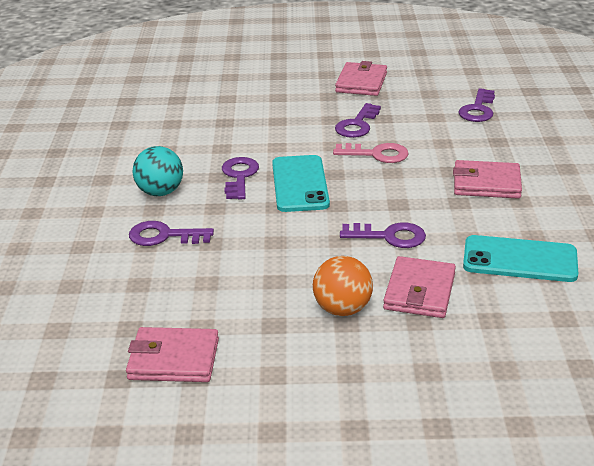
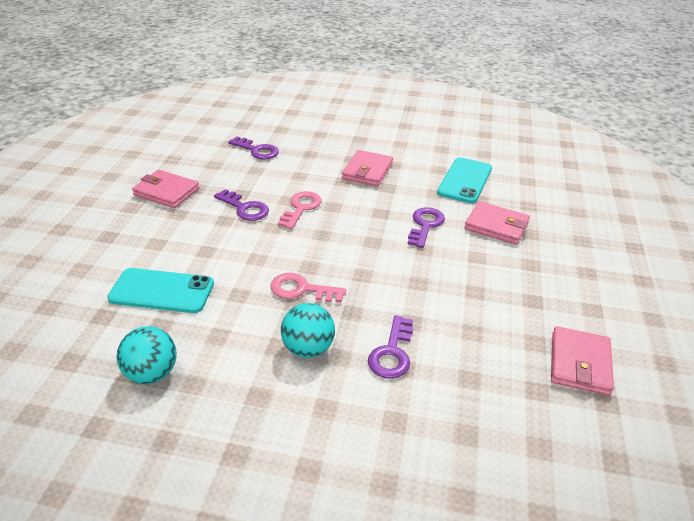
camera: 80 degrees left, 5 degrees up
purple key [222,157,259,200] -> pink key [270,273,346,303]
turquoise phone [272,155,330,212] -> turquoise phone moved to [107,268,214,313]
orange ball [313,256,373,316] -> none
none -> turquoise ball [116,326,177,384]

